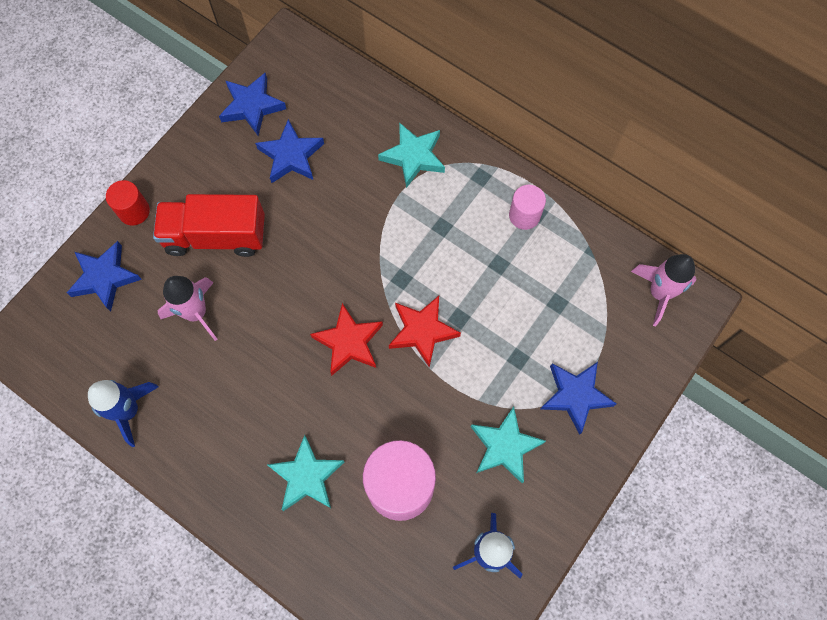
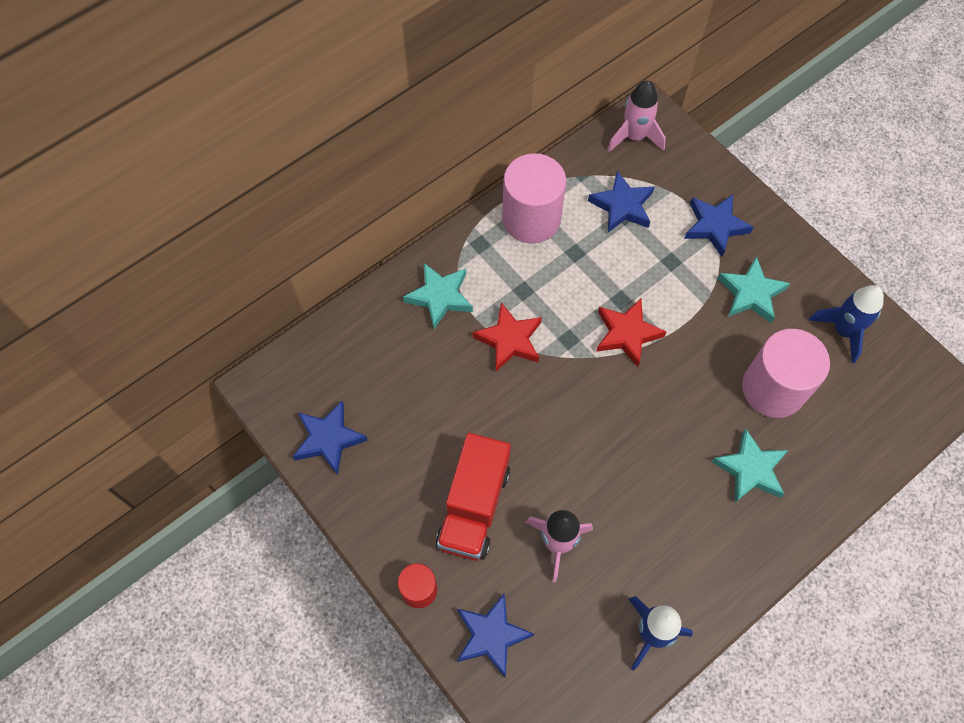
camera: 75 degrees left, 5 degrees down
blue star [255,119,324,183] -> blue star moved to [588,171,655,232]
red star [310,303,383,376] -> red star moved to [473,302,542,371]
pink cylinder [509,185,546,230] -> pink cylinder [502,153,566,244], size x1.91

